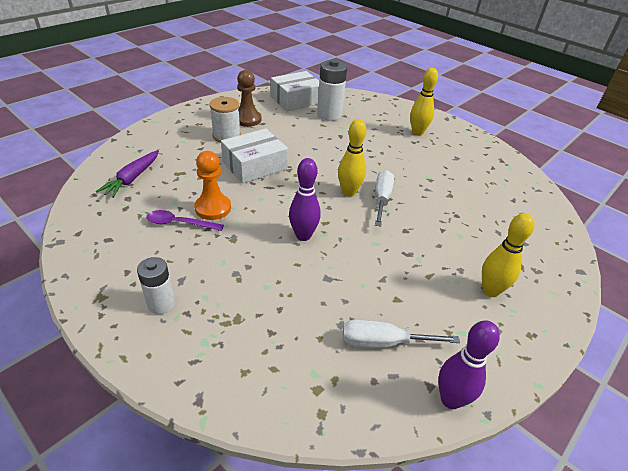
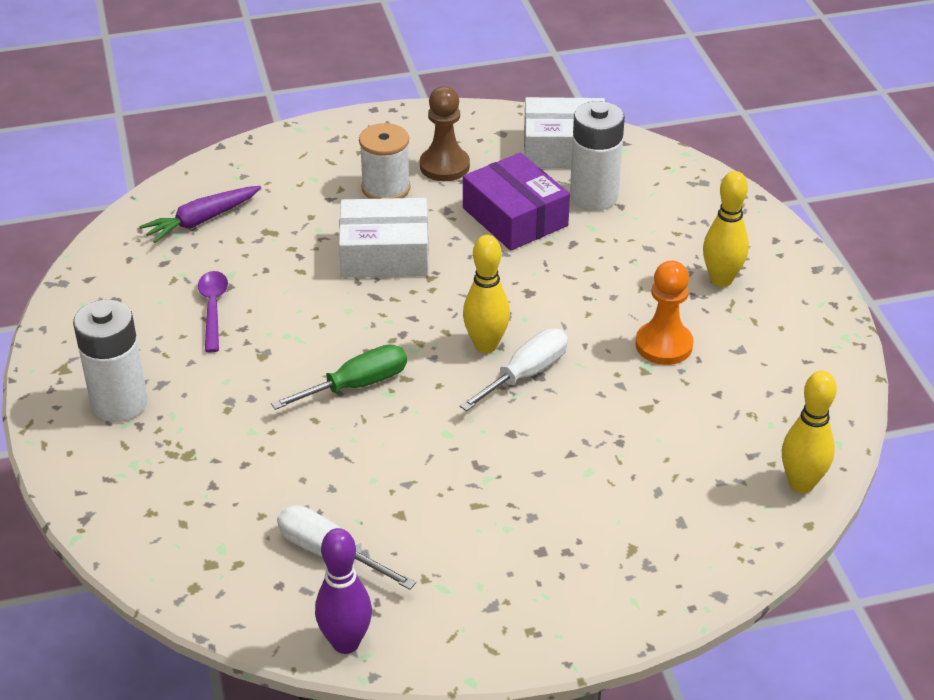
camera: 35 degrees right, 0 degrees up
white battery [137,257,175,314] -> white battery [73,299,148,422], size x1.58
purple spoon [146,210,224,231] -> purple spoon turned 45 degrees clockwise [198,271,228,352]
orange pawn [194,151,231,220] -> orange pawn moved to [635,260,694,365]
purple bowling pin [289,158,321,241] -> green screwdriver [271,344,407,410]
yellow bowling pin [482,213,535,297] -> yellow bowling pin moved to [782,371,837,493]
none -> purple box [463,153,570,251]

